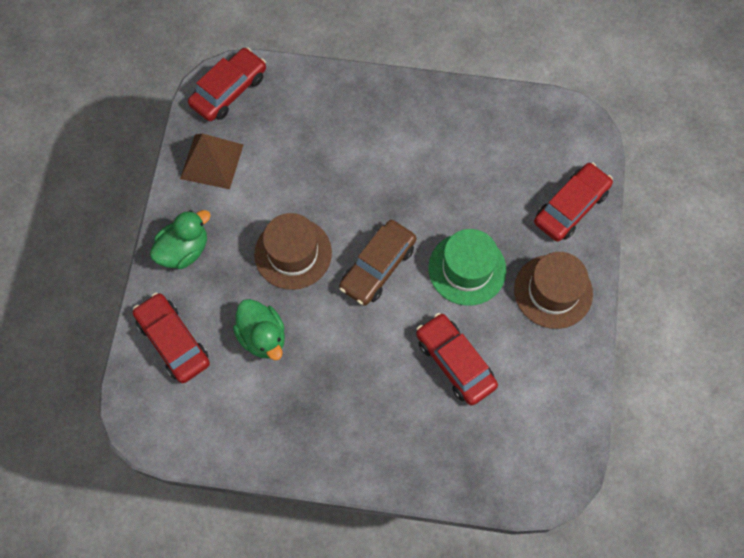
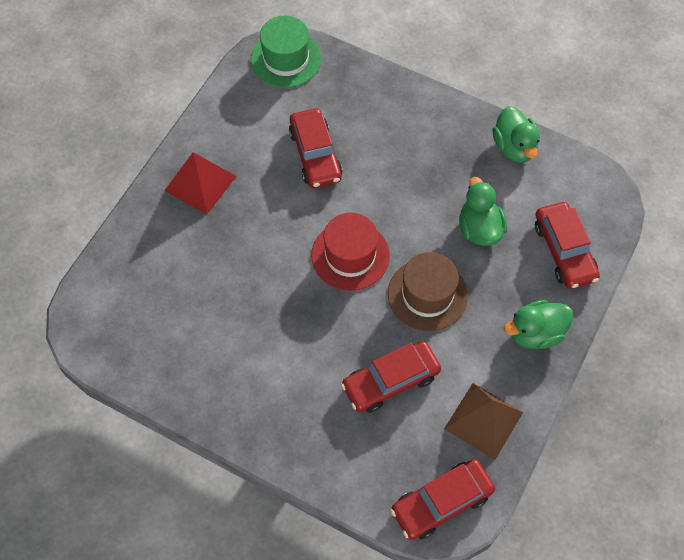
camera: 160 degrees left, 5 degrees down
brown car [339,220,416,306] -> red hat [311,213,390,291]
green hat [428,229,506,306] -> green hat moved to [251,16,322,88]
brown hat [514,252,593,329] -> red pyramid [164,152,237,214]
red car [534,163,613,242] -> red car moved to [341,341,441,413]
none -> green duck [492,106,540,163]

